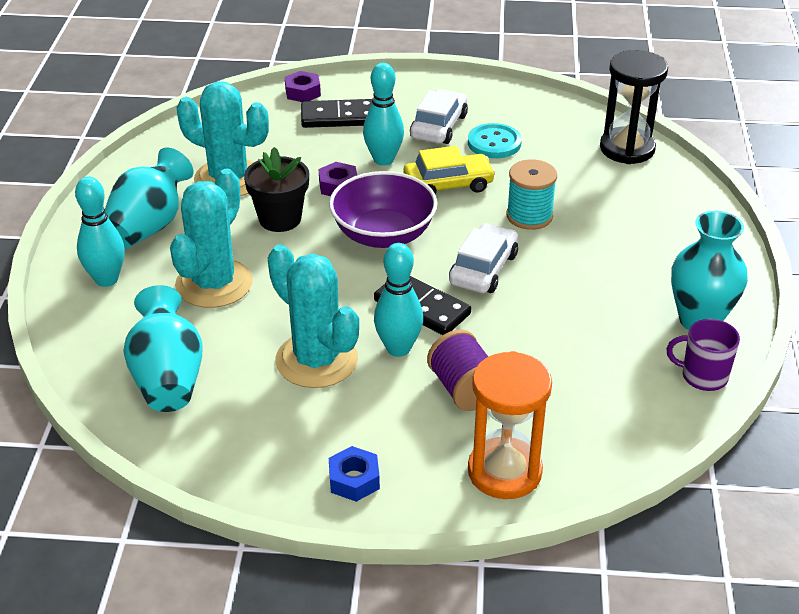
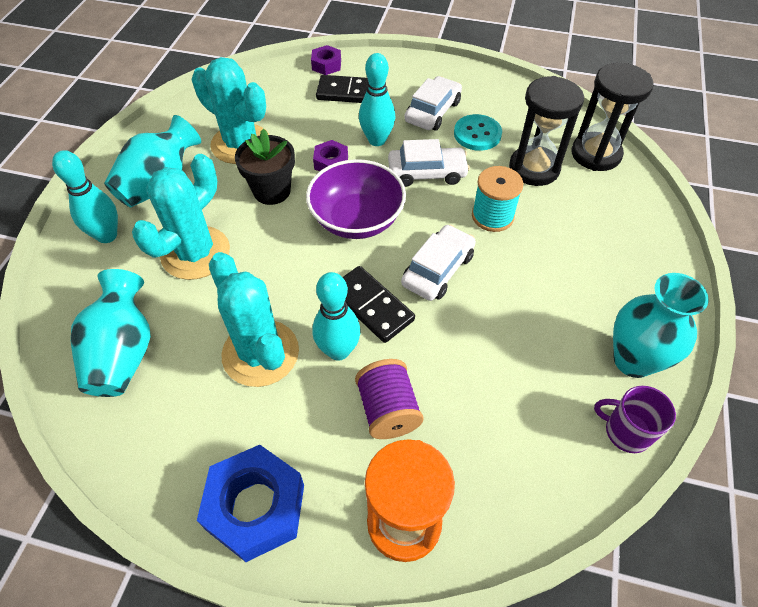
camera: 10 degrees right, 15 degrees up
blue nut [329,446,380,502] -> blue nut [197,445,304,562], size x1.88
yellow car [403,146,495,195] -> white car [388,139,470,187]
none -> black hourglass [509,76,584,186]

